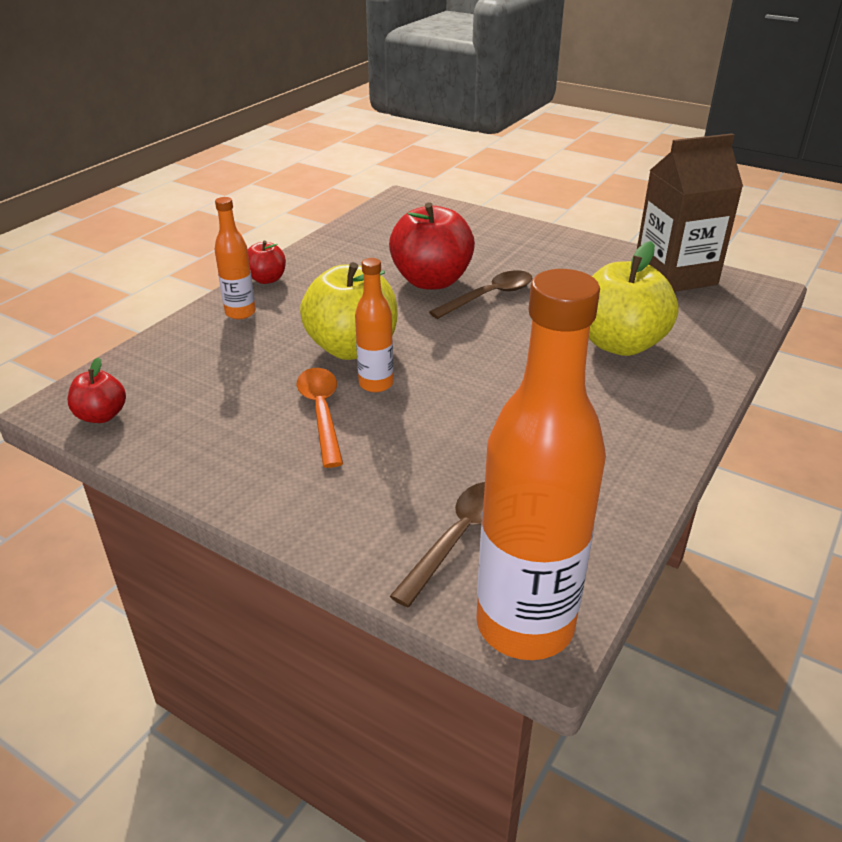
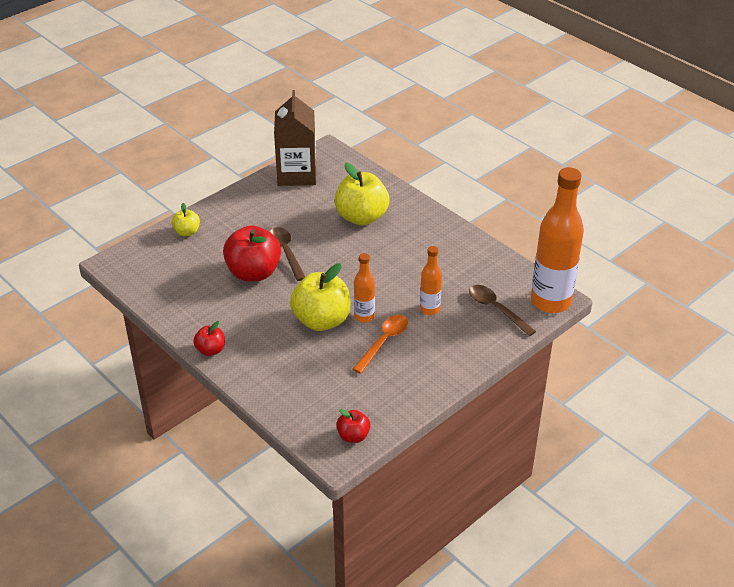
camera: 75 degrees left, 5 degrees up
orange bottle [215,197,256,319] -> orange bottle moved to [420,246,442,315]
orange spoon [297,368,343,468] -> orange spoon turned 120 degrees clockwise [352,315,408,374]
none -> yellow apple [172,203,200,236]

